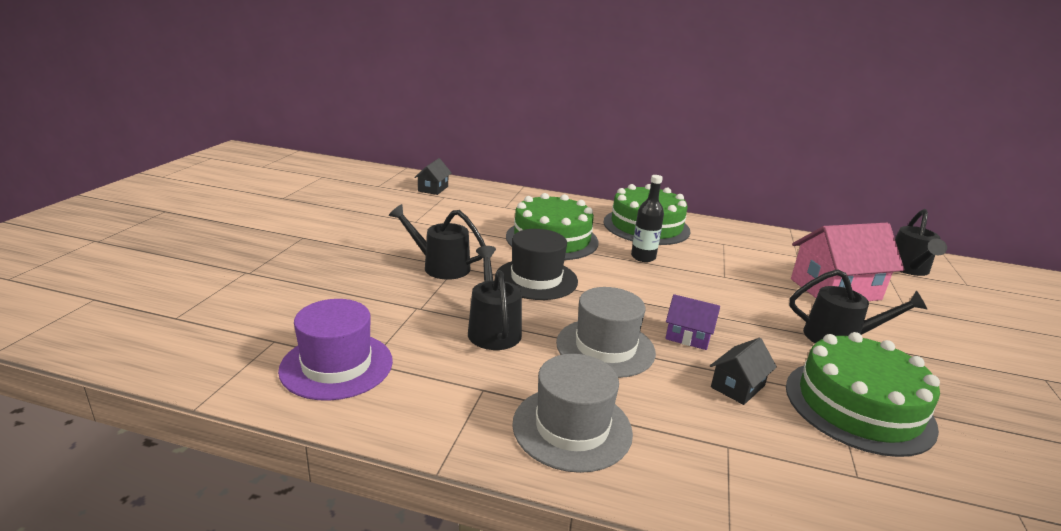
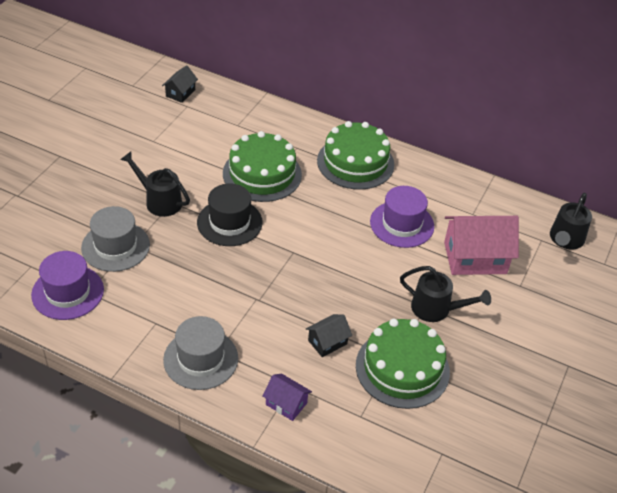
camera: 10 degrees right, 20 degrees up
black watering can [468,246,522,350] -> none
grey hat [556,287,656,378] -> grey hat moved to [81,206,150,272]
black bottle [631,175,664,262] -> none
purple house [665,294,720,350] -> purple house moved to [263,374,312,421]
none -> purple hat [370,186,434,248]

